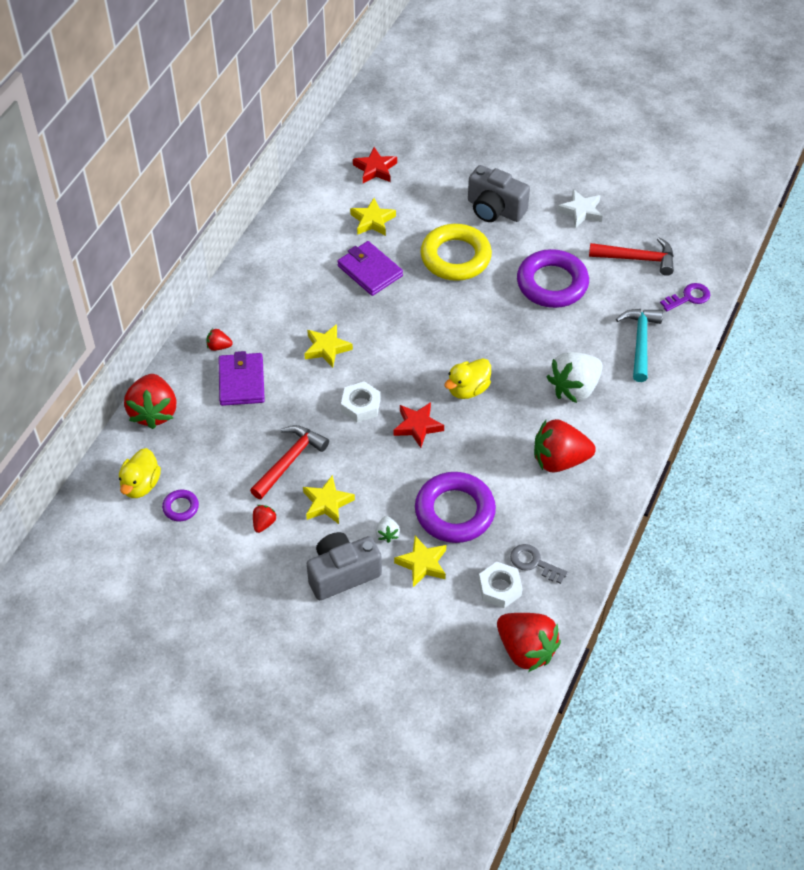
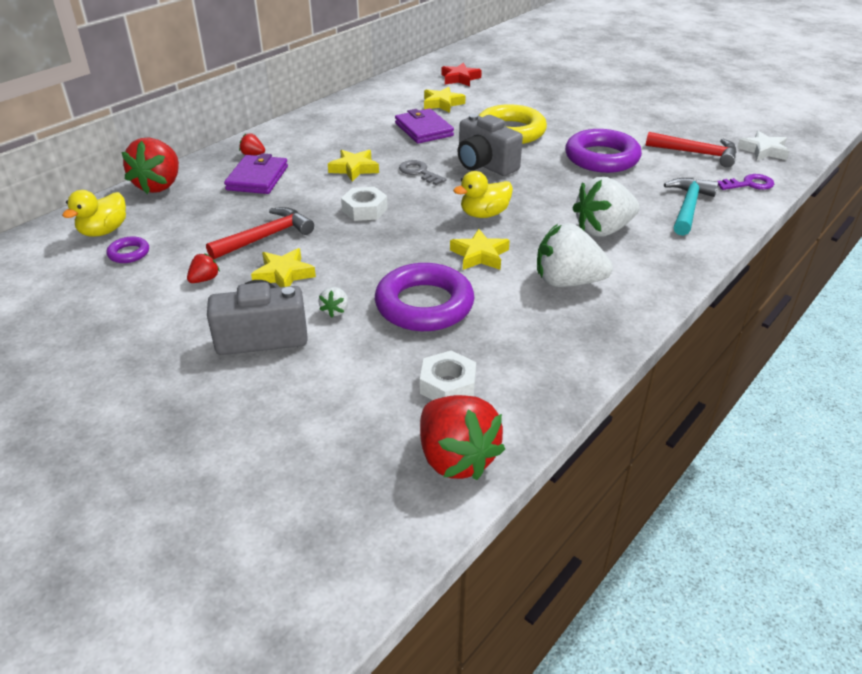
camera: 15 degrees right, 15 degrees down
red star [393,402,444,448] -> none
yellow star [394,536,446,587] -> yellow star moved to [450,229,510,270]
grey camera [468,165,530,222] -> grey camera moved to [458,114,523,176]
grey key [510,544,568,584] -> grey key moved to [399,160,447,185]
red strawberry [534,419,596,473] -> white strawberry [537,223,613,287]
white star [557,189,603,228] -> white star moved to [737,131,790,161]

